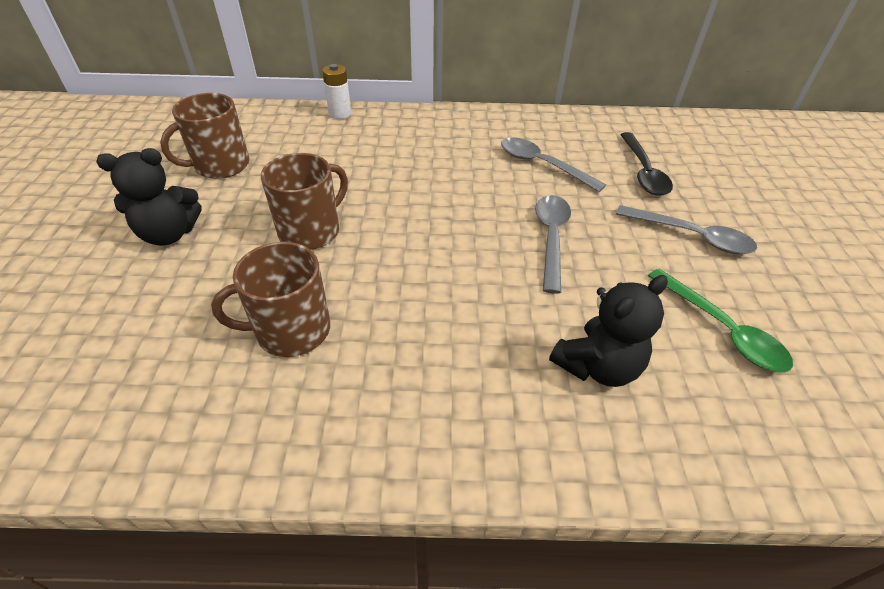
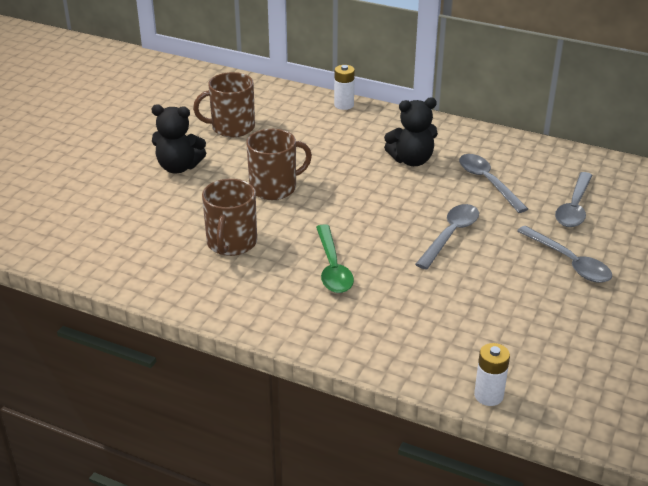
camera: 25 degrees right, 10 degrees down
brown mug [211,242,330,357] -> brown mug turned 90 degrees counterclockwise [202,179,257,256]
black teddy bear [549,275,668,387] -> black teddy bear moved to [384,98,438,166]
black spoon [620,132,673,196] -> grey spoon [555,172,593,227]
green spoon [648,269,793,373] -> green spoon moved to [316,224,354,293]
none -> white battery [474,343,510,406]

